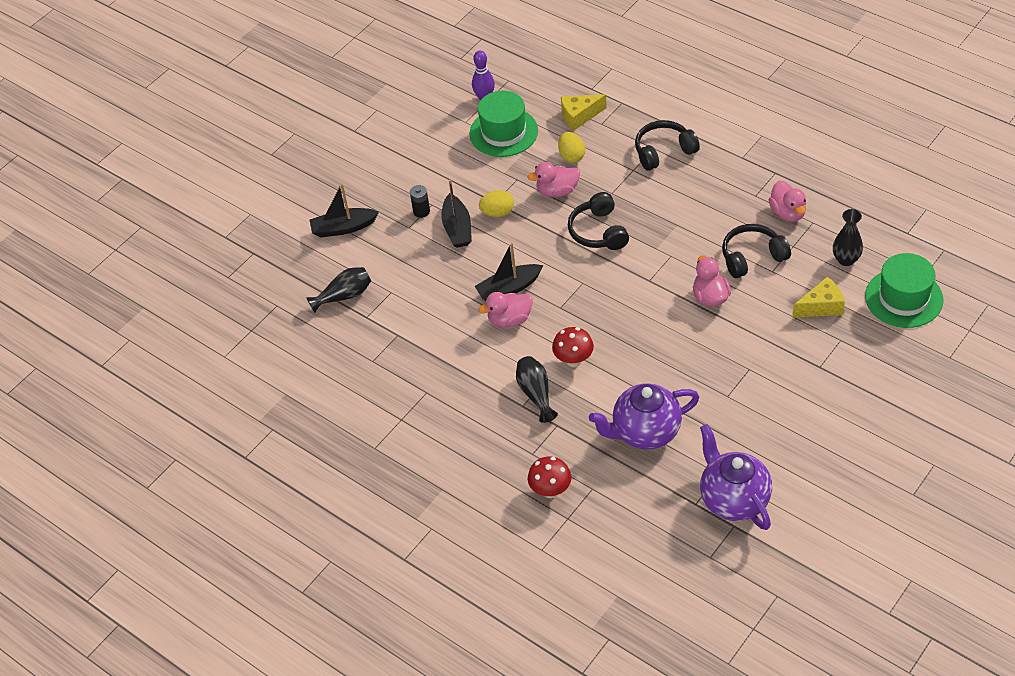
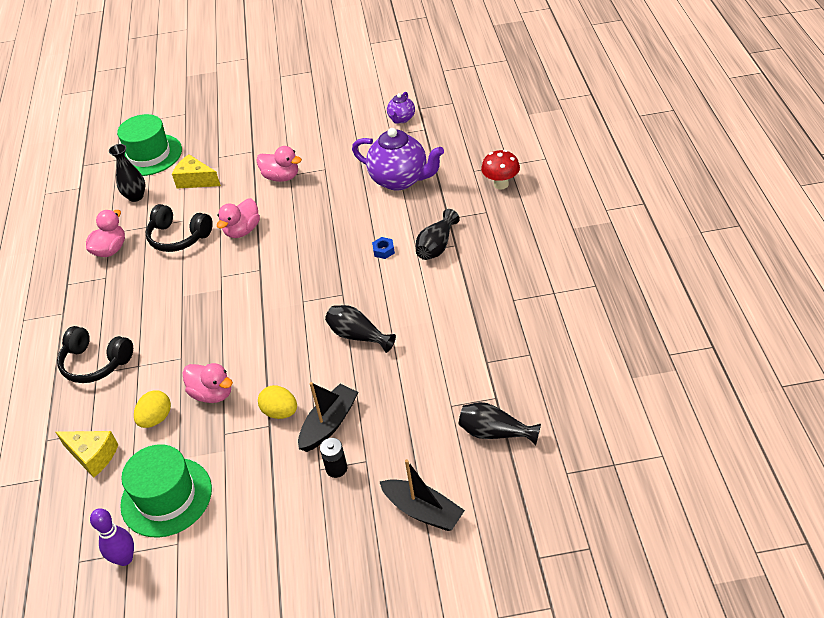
camera: 135 degrees left, 5 degrees down
black boat [475,243,544,301] -> black vase [325,305,396,353]
pink duck [478,292,533,328] -> pink duck moved to [256,146,302,182]
red mushroom [552,327,594,367] -> blue nut [372,237,395,259]
black headphones [568,192,629,250] -> none
purple teapot [700,424,772,530] -> purple teapot [387,92,415,124], size x0.51

